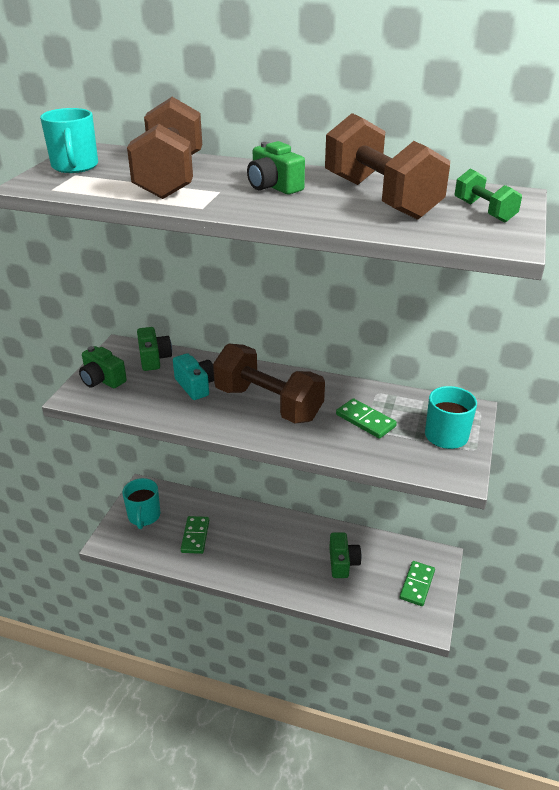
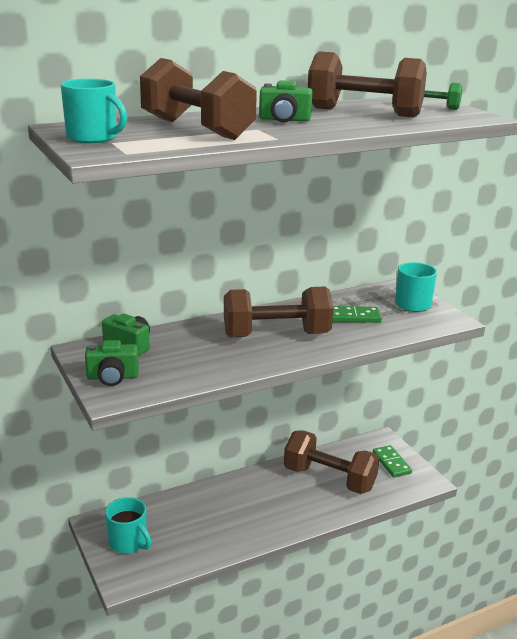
camera: 45 degrees left, 10 degrees down
turquoise camera [173,353,214,400] -> none
green domino [181,516,209,554] -> none
green camera [329,532,362,578] -> brown dumbbell [284,430,380,494]

